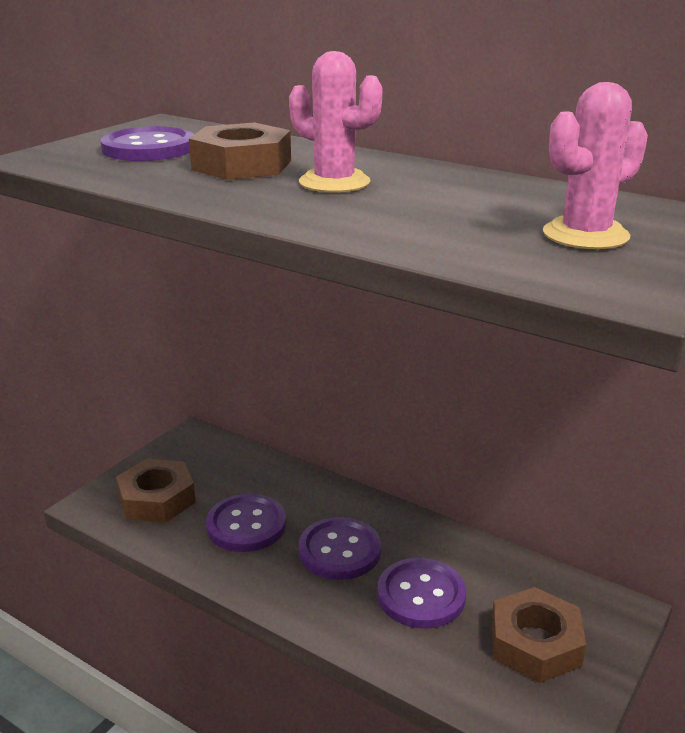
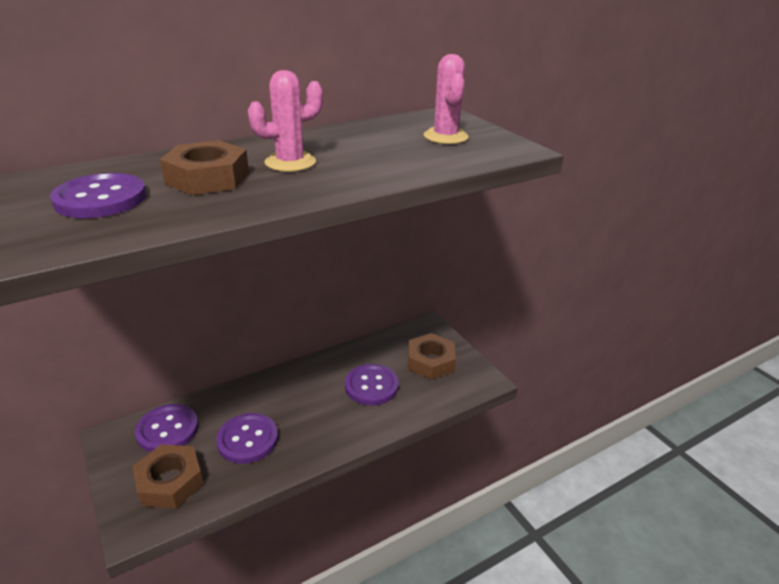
camera: 65 degrees left, 5 degrees up
purple button [299,517,381,580] -> purple button moved to [135,404,198,452]

